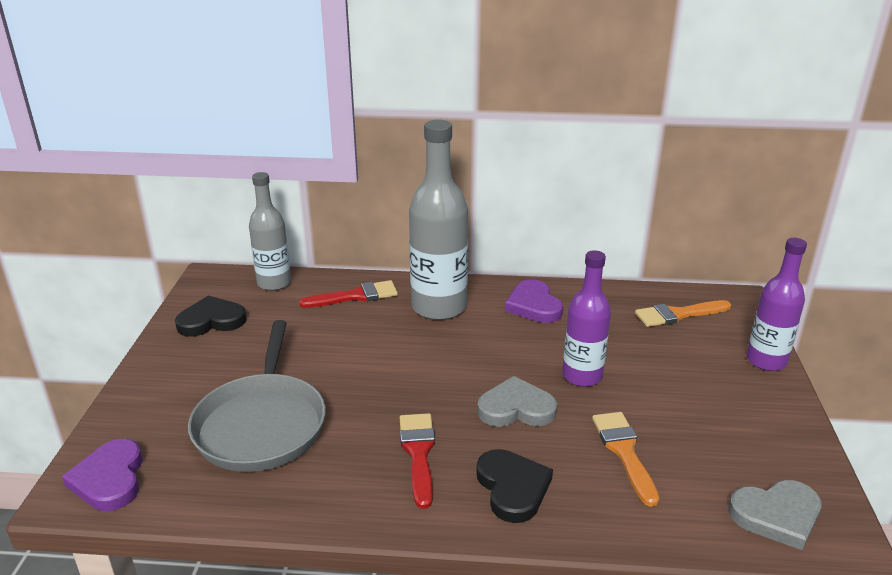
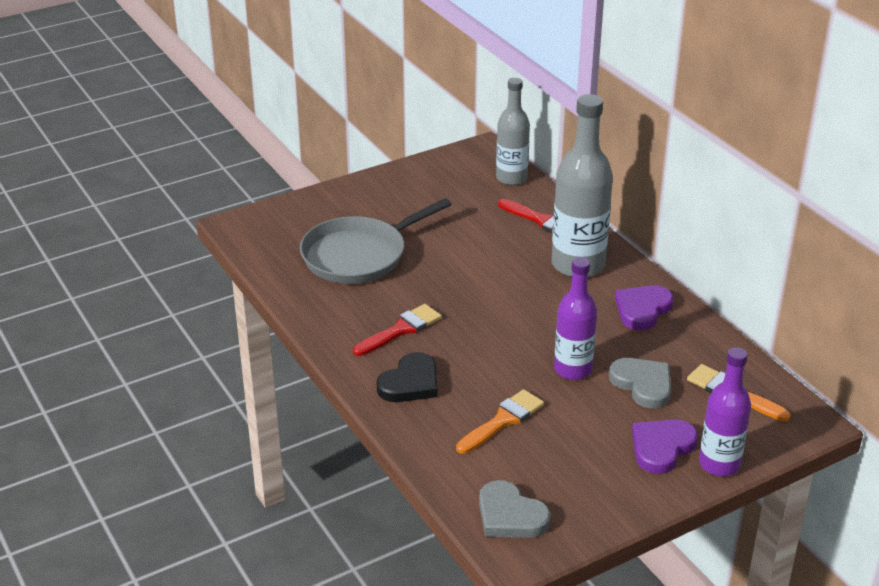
camera: 55 degrees right, 5 degrees up
purple heart [62,439,143,511] -> purple heart moved to [632,419,698,474]
black heart [175,296,246,337] -> none
grey heart [477,376,557,427] -> grey heart moved to [609,358,671,409]

